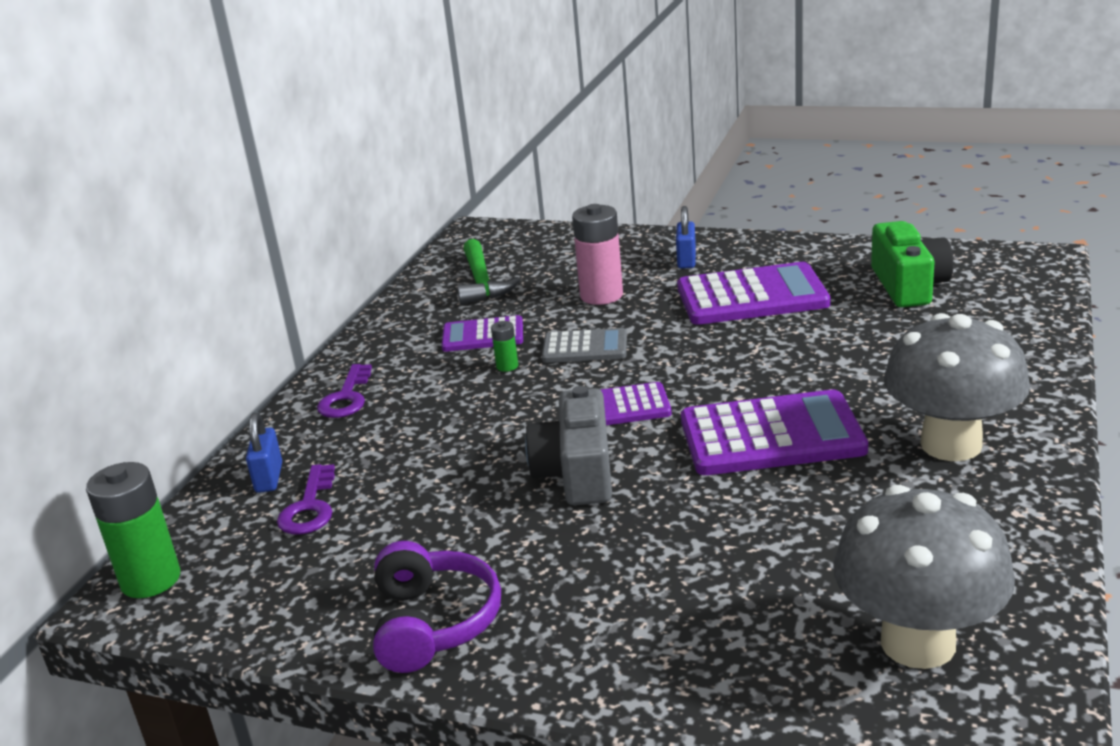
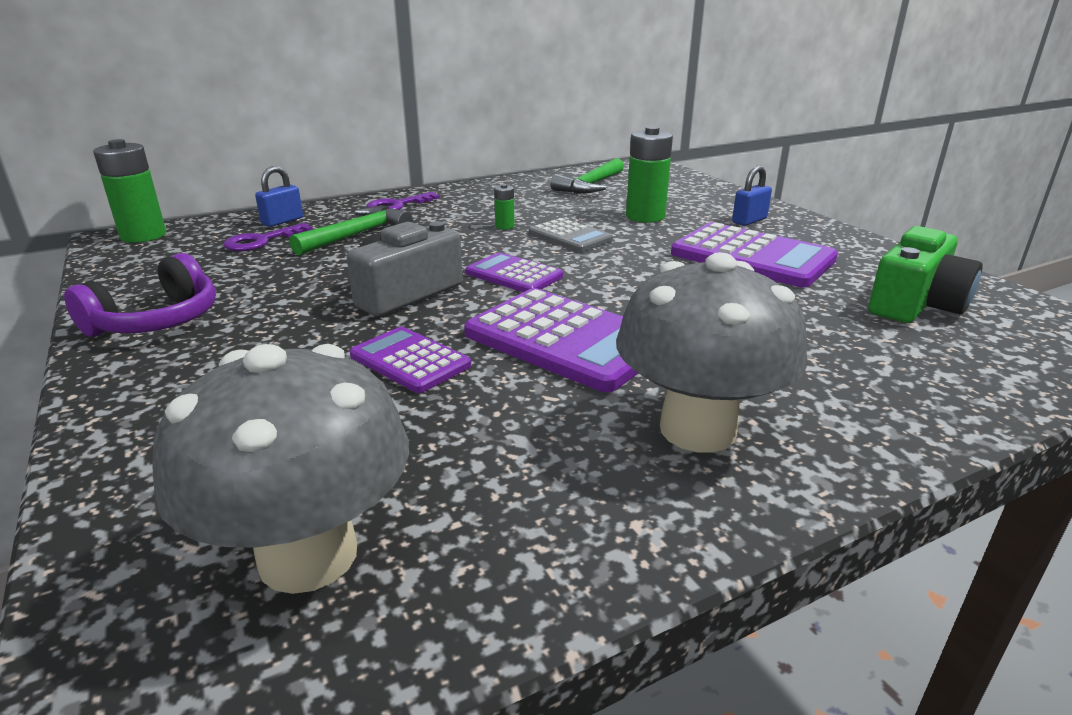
camera: 40 degrees right, 0 degrees up
purple calculator [442,315,523,352] -> purple calculator moved to [350,327,471,393]
pink battery [572,204,623,305] -> green battery [626,126,673,223]
none -> green hammer [289,206,412,255]

